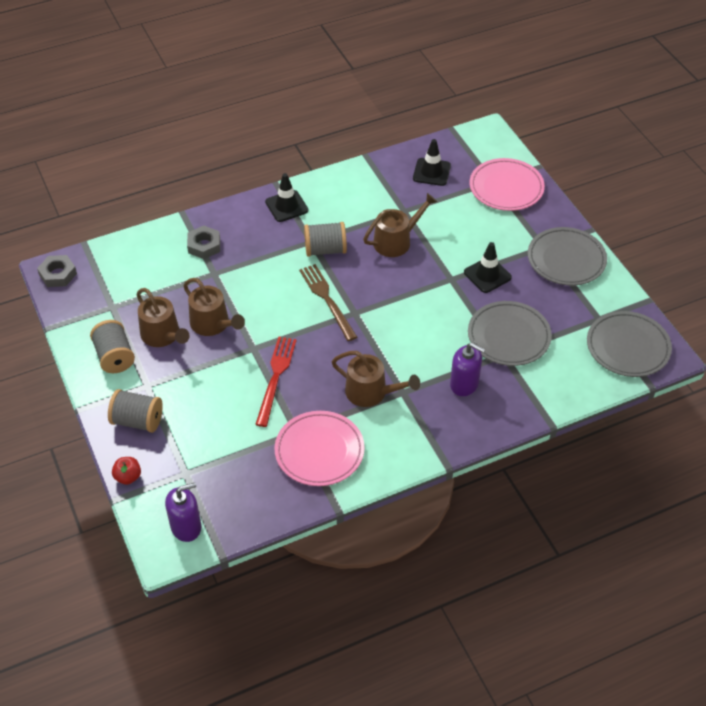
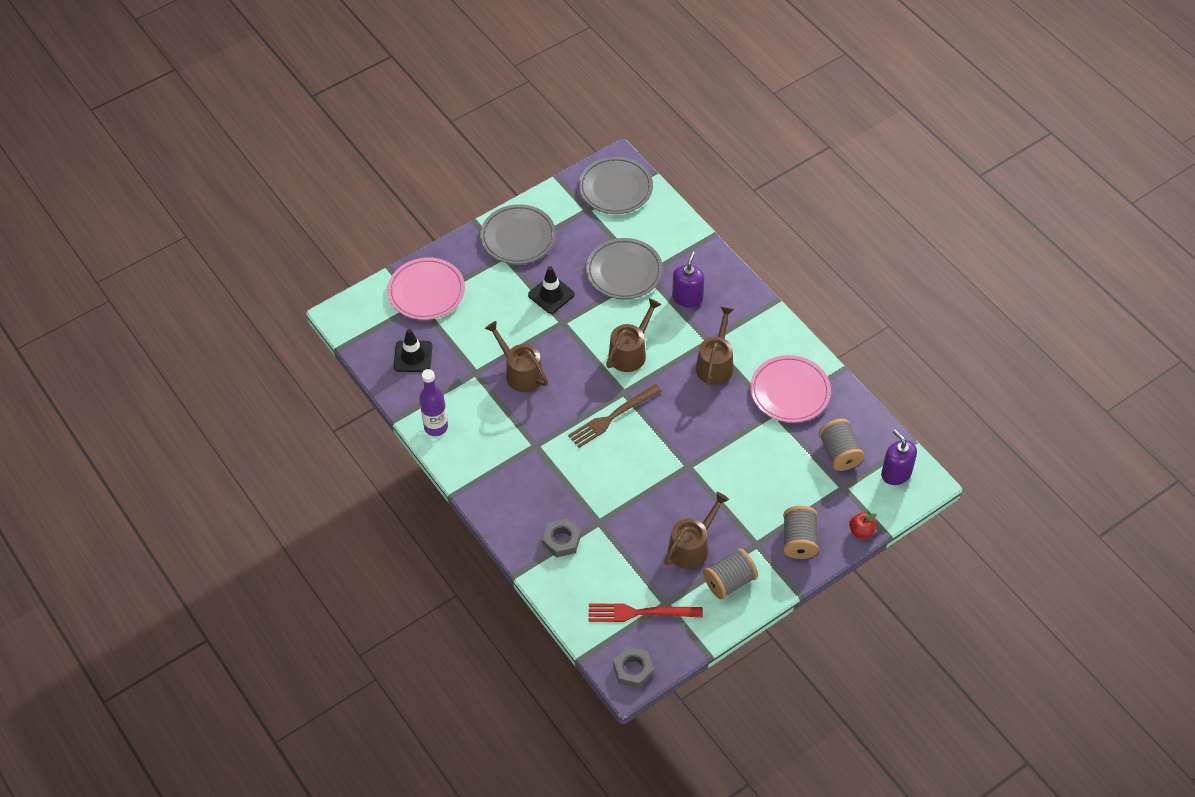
camera: 100 degrees left, 5 degrees up
brown watering can [183,278,245,336] -> brown watering can moved to [606,298,661,372]
red fork [255,337,297,427] -> red fork moved to [589,604,703,622]
black traffic cone [265,173,309,222] -> none
grey spool [304,222,347,257] -> grey spool moved to [819,419,865,471]
none -> purple bottle [419,369,448,436]

